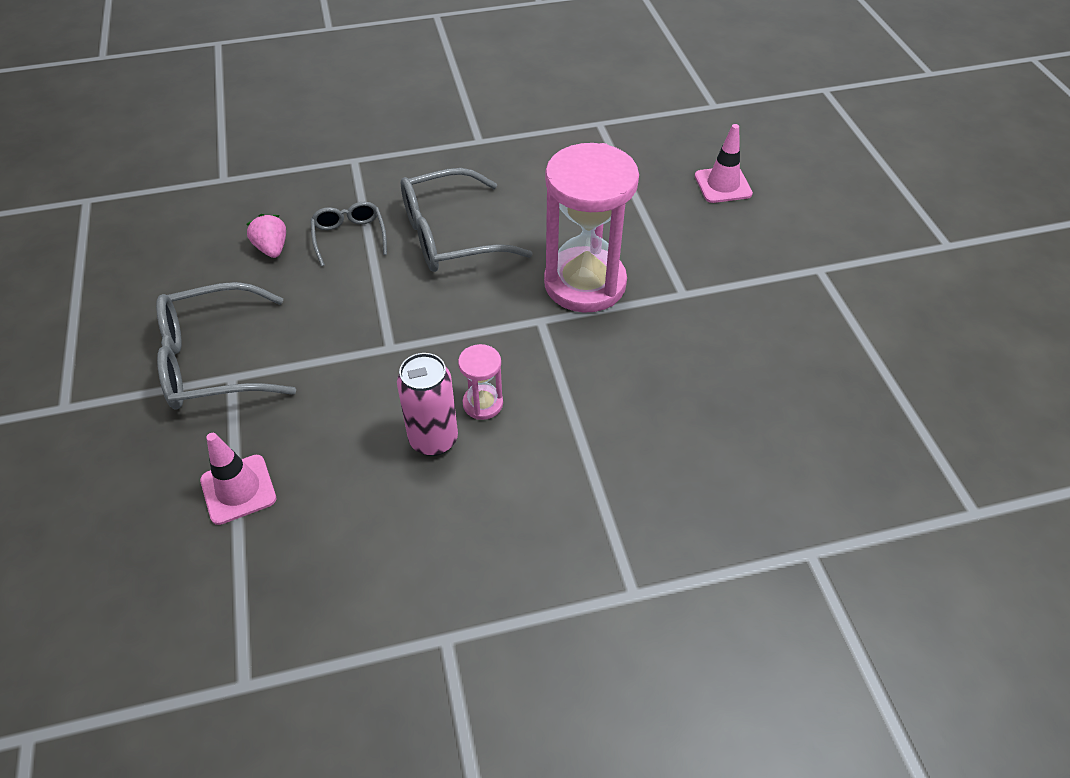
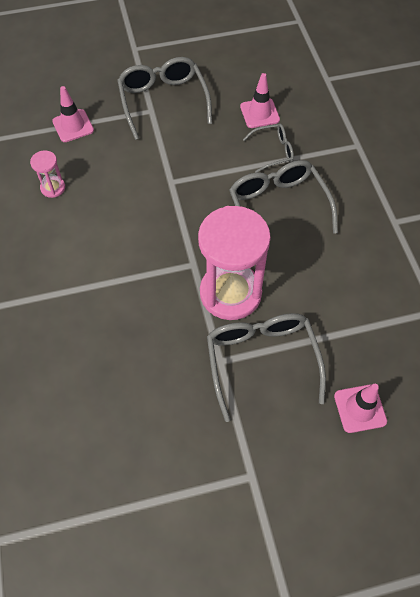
camera: 90 degrees right, 10 degrees up
pink strawberry [246,214,286,258] -> pink traffic cone [240,73,280,128]
pink can [397,353,458,456] -> none
pink hourglass [458,344,503,420] -> pink hourglass moved to [30,150,65,198]
none -> grey glasses [207,313,326,422]

